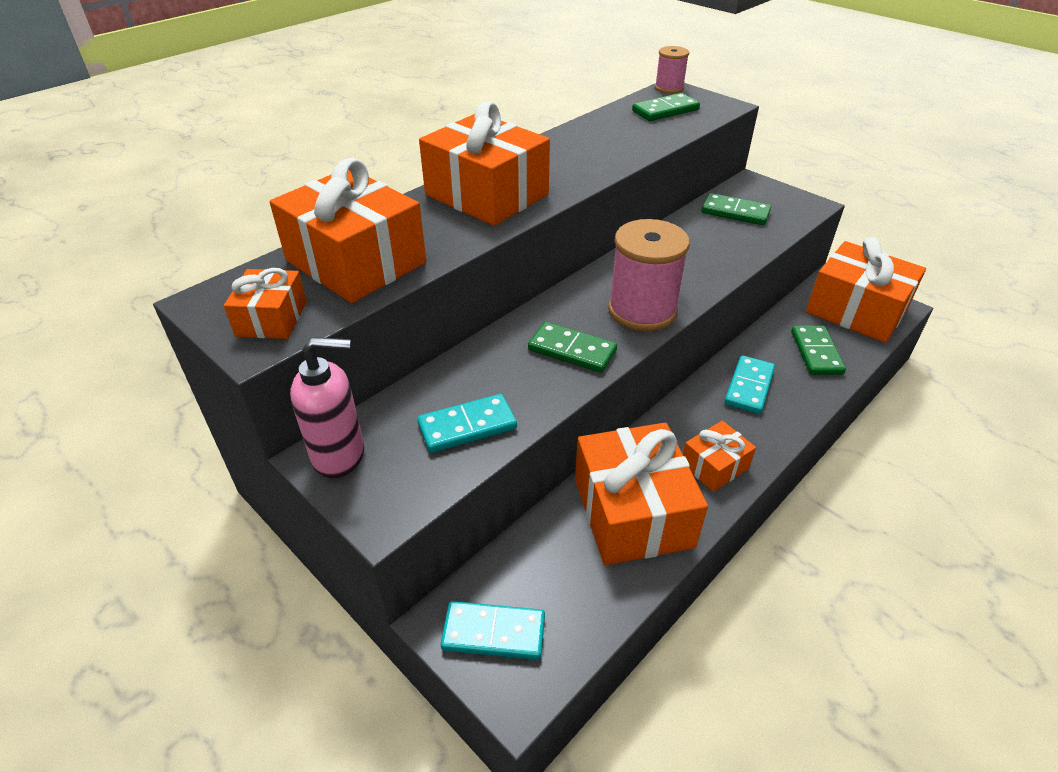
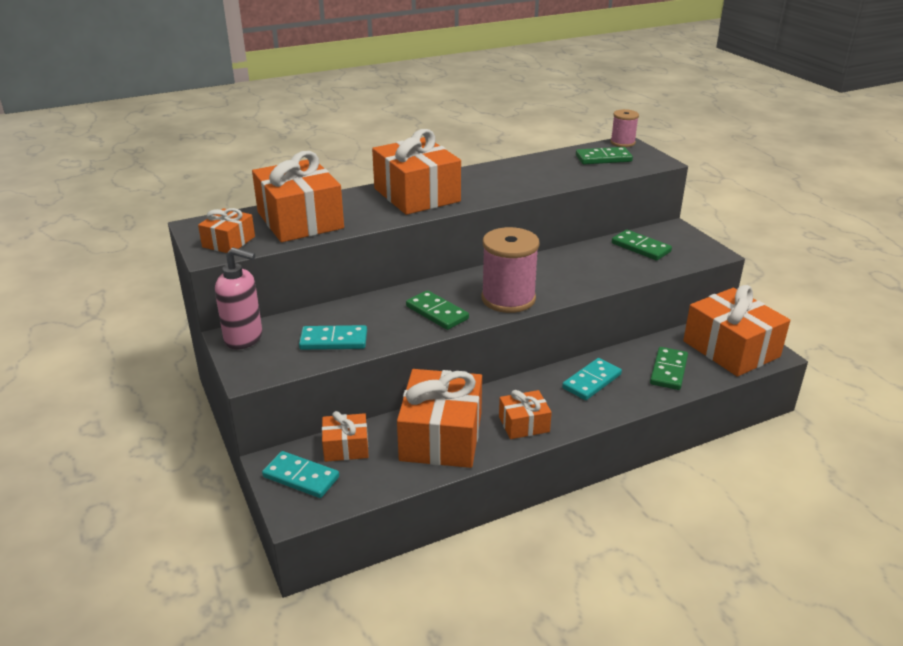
camera: 20 degrees right, 10 degrees down
none -> orange gift [322,411,369,462]

